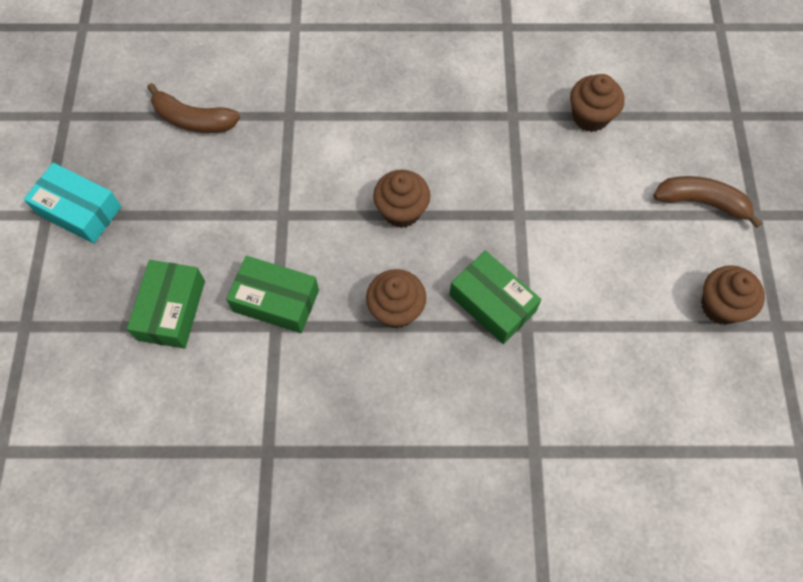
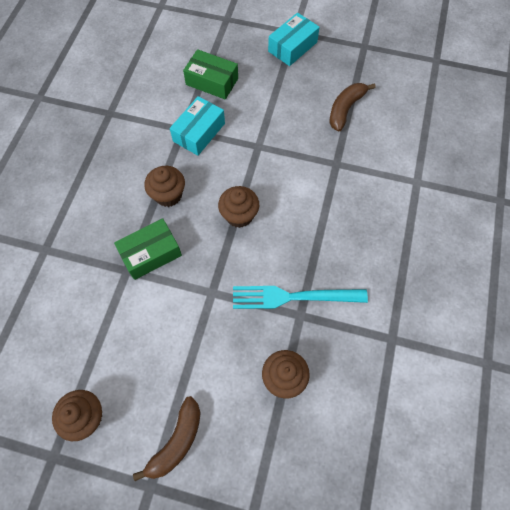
camera: 105 degrees right, 0 degrees up
green box [226,256,319,333] -> turquoise box [170,96,225,156]
none -> turquoise fork [233,286,368,309]

